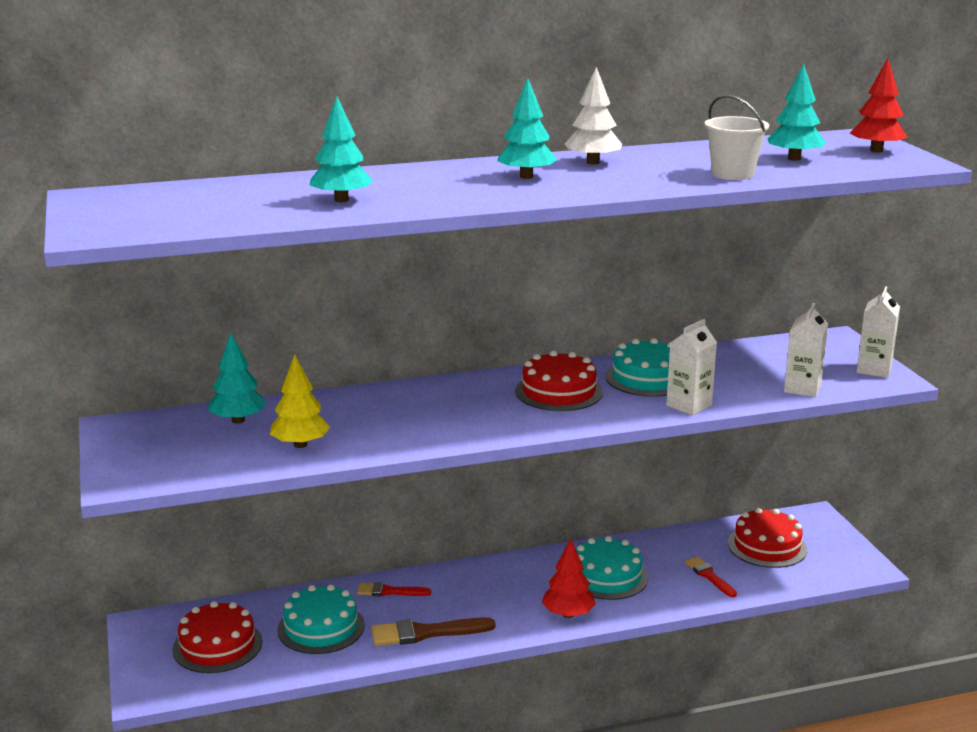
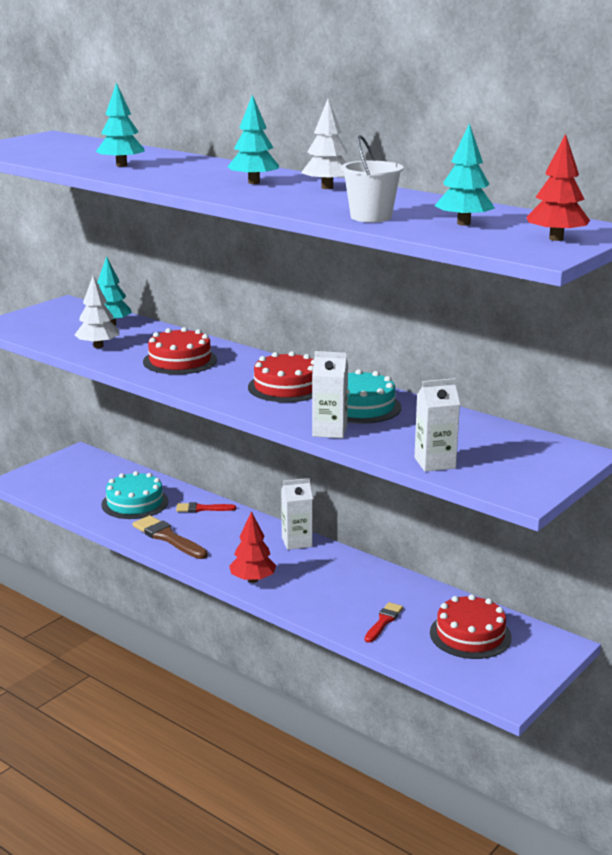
camera: 55 degrees right, 0 degrees up
red cake [172,601,262,673] -> red cake moved to [143,327,217,375]
yellow tree [270,355,330,448] -> white tree [75,276,119,348]
red brush [357,582,431,596] -> red brush turned 60 degrees counterclockwise [176,502,236,512]
turquoise cake [576,536,648,600] -> none
white carton [857,286,900,378] -> white carton moved to [281,478,313,550]

